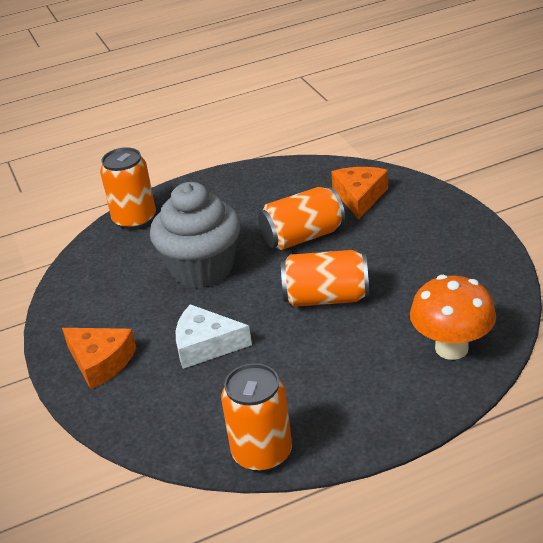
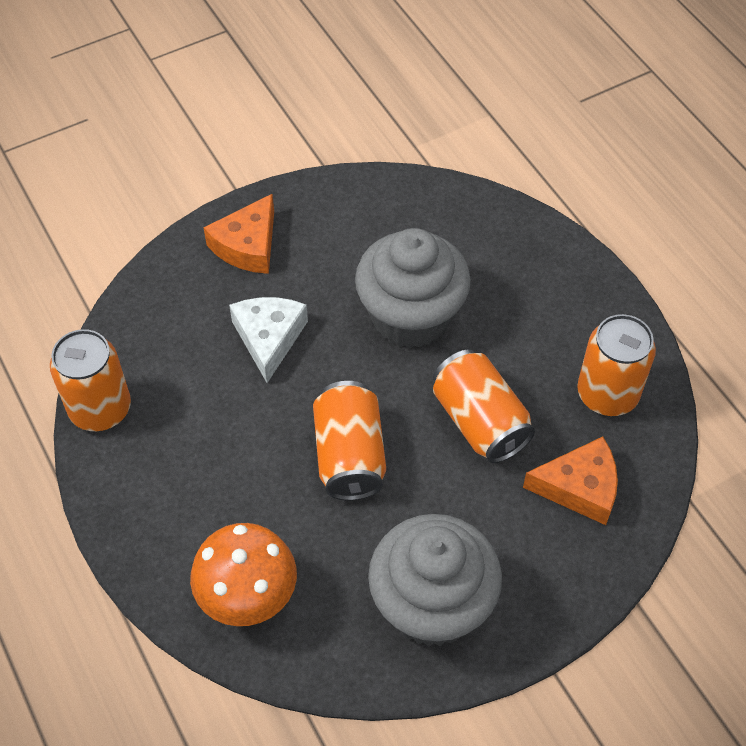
camera: 80 degrees right, 20 degrees up
orange can [100,147,156,230] -> orange can moved to [577,314,656,416]
none -> grey cupcake [368,514,502,647]

